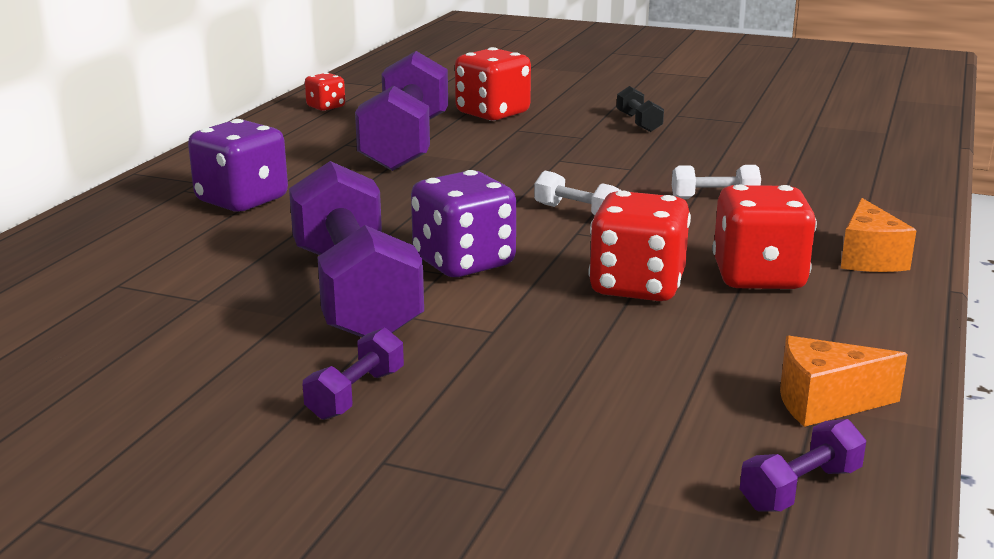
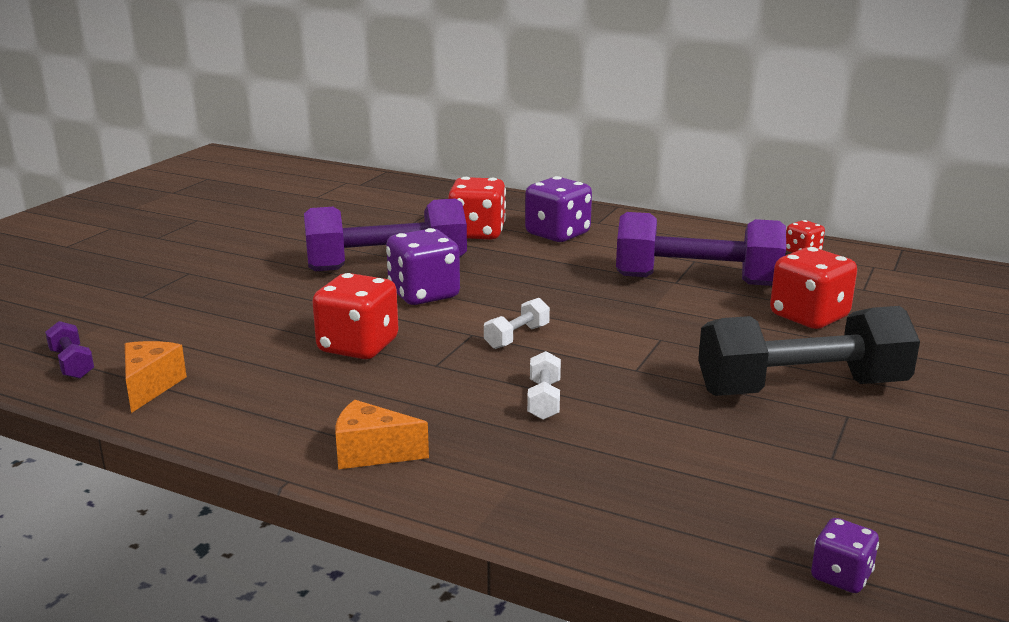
camera: 95 degrees right, 0 degrees up
purple dumbbell [303,328,404,420] -> none
black dumbbell [617,86,664,132] -> black dumbbell [698,306,920,396], size x2.41
red dice [712,184,817,289] -> red dice moved to [448,177,506,240]
none -> purple dice [811,518,879,593]

